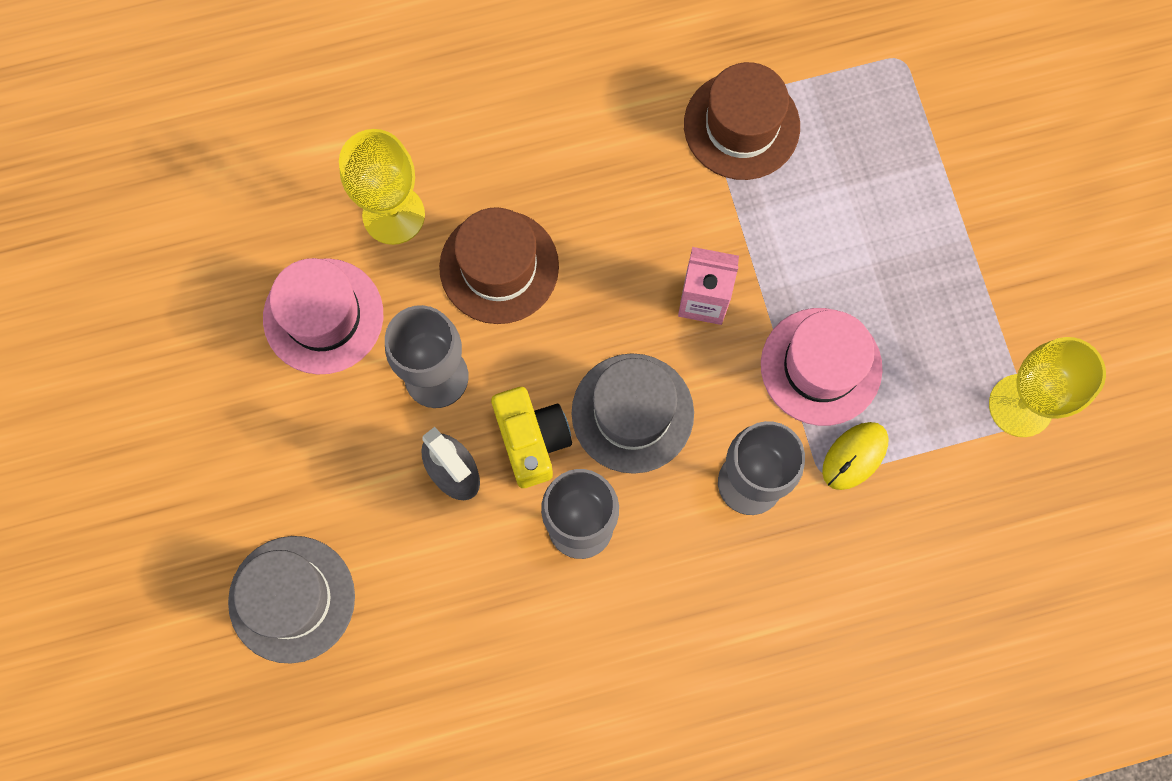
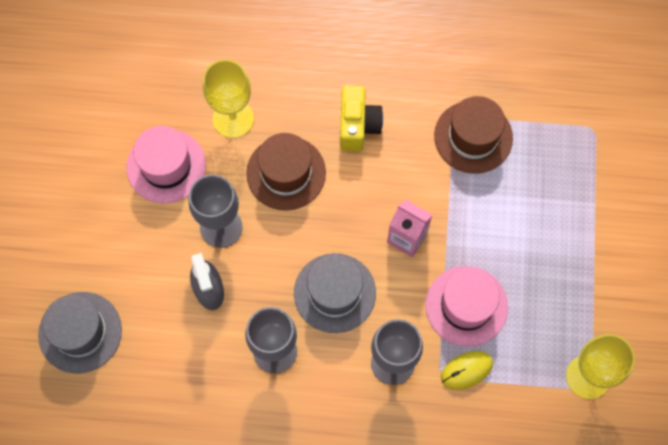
camera: 20 degrees right, 5 degrees down
yellow camera [491,387,572,488] -> yellow camera moved to [340,86,383,151]

